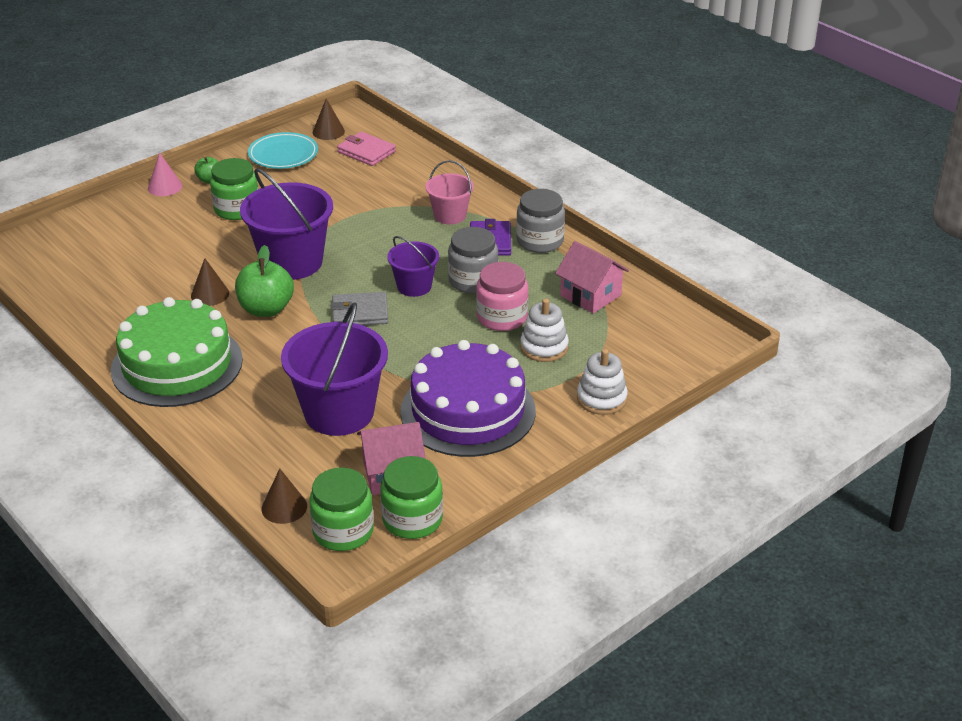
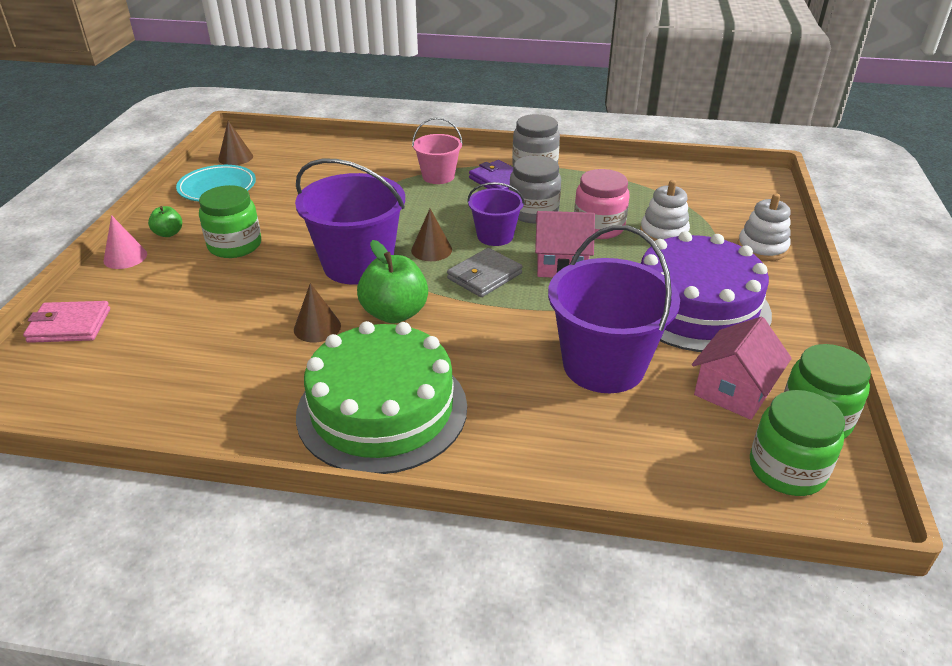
camera: 40 degrees left, 0 degrees up
brown cone [261,469,307,524] -> brown cone moved to [411,209,452,261]
pink wallet [337,132,396,166] -> pink wallet moved to [23,301,110,343]
pink house [555,241,629,314] -> pink house moved to [535,211,595,278]

